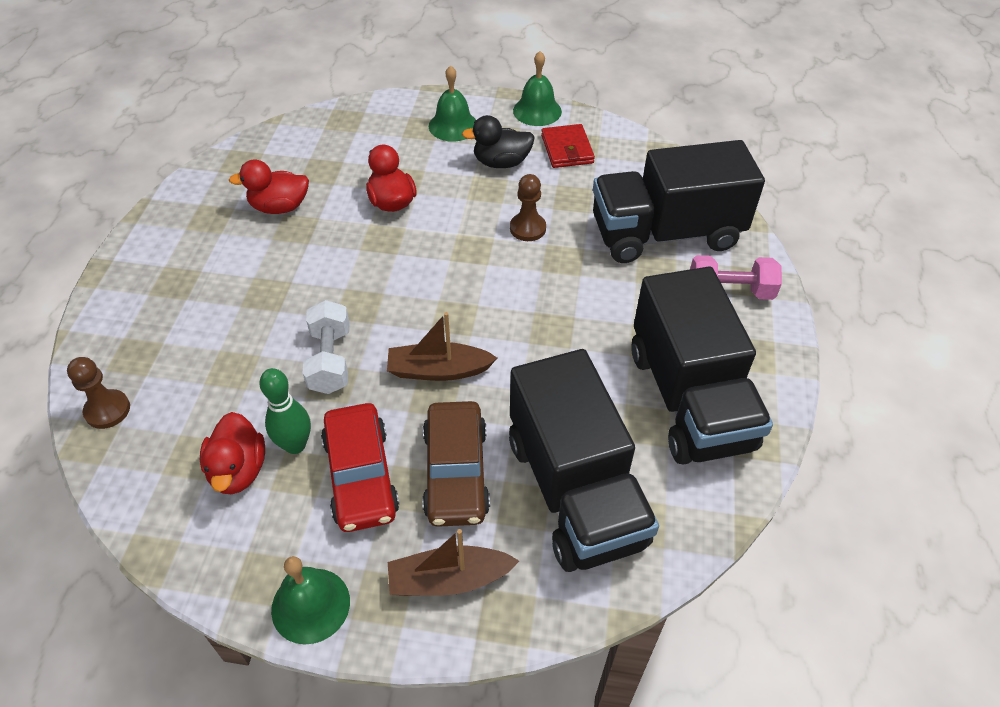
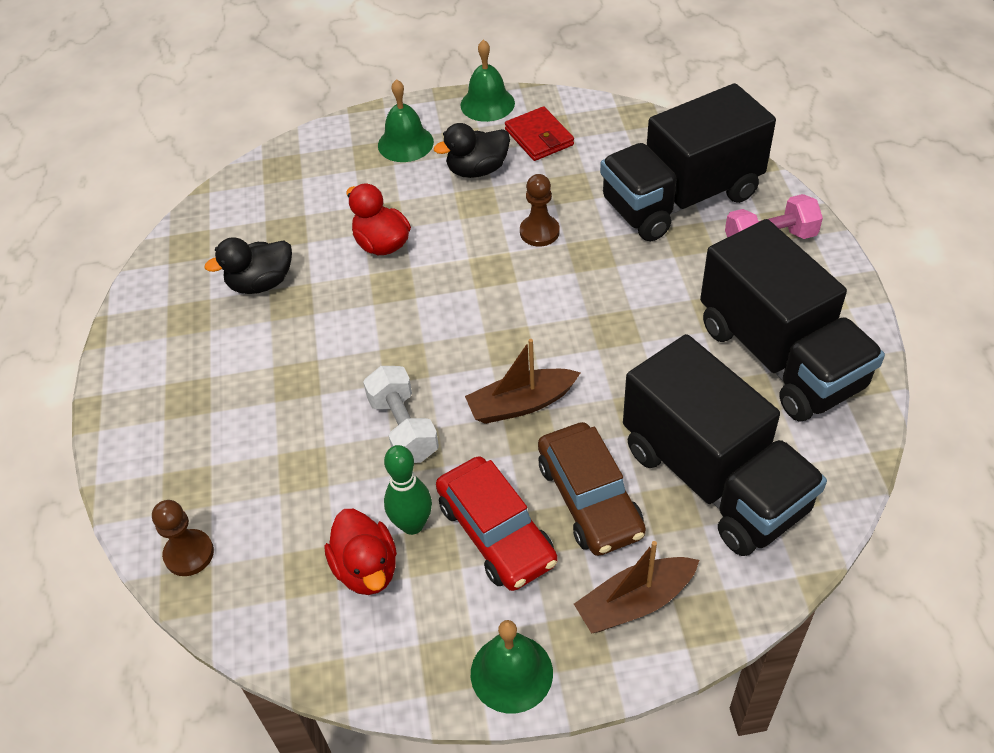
camera: 15 degrees left, 0 degrees up
red duck [229,160,309,214] -> black duck [205,238,292,294]

